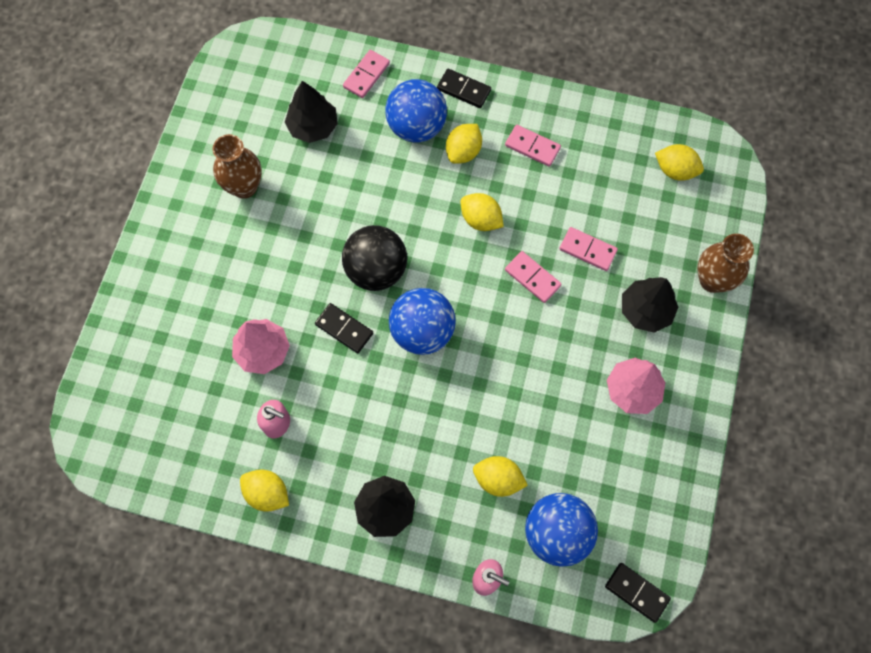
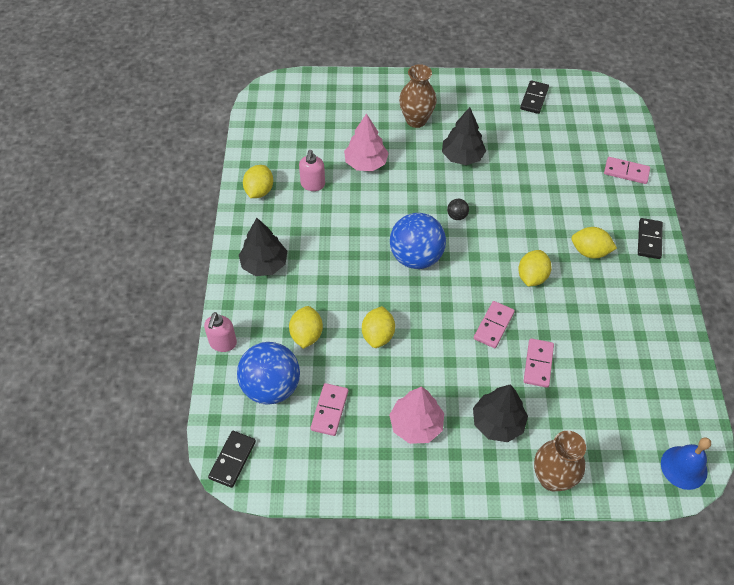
camera: 75 degrees right, 15 degrees down
brown vase [213,134,262,199] -> brown vase moved to [399,64,437,128]
black tree [285,81,338,143] -> black tree moved to [442,107,486,165]
black domino [315,303,373,353] -> black domino moved to [520,80,549,114]
black ball [342,225,407,291] -> black ball [447,199,469,220], size x0.41
blue ball [385,79,447,142] -> none
pink domino [505,125,561,167] -> pink domino moved to [310,383,348,436]
yellow lemon [655,144,704,181] -> yellow lemon moved to [362,306,395,348]
none -> blue bell [661,437,711,490]

